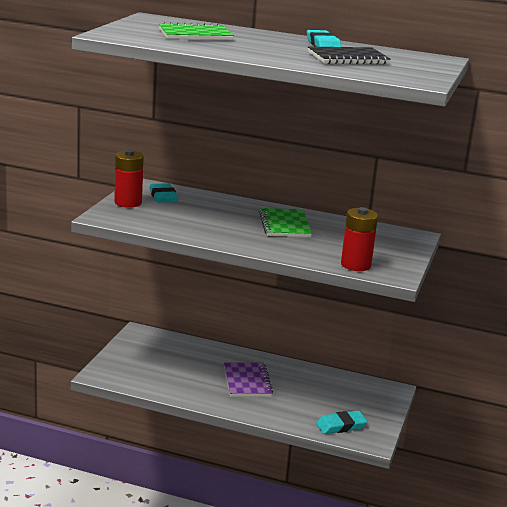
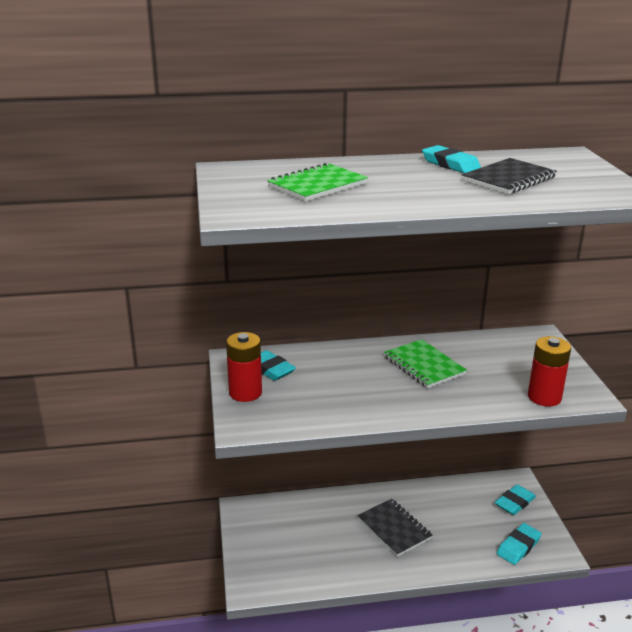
camera: 25 degrees left, 5 degrees up
purple notebook [224,363,273,397] -> black notebook [357,499,433,557]
none -> turquoise eraser [495,484,536,515]

